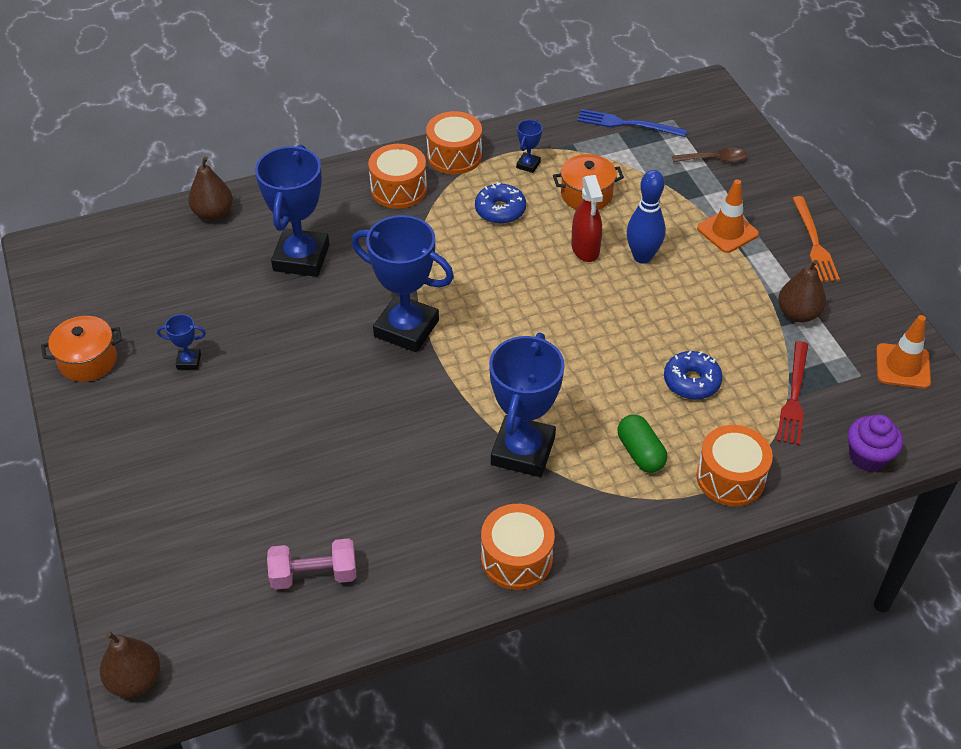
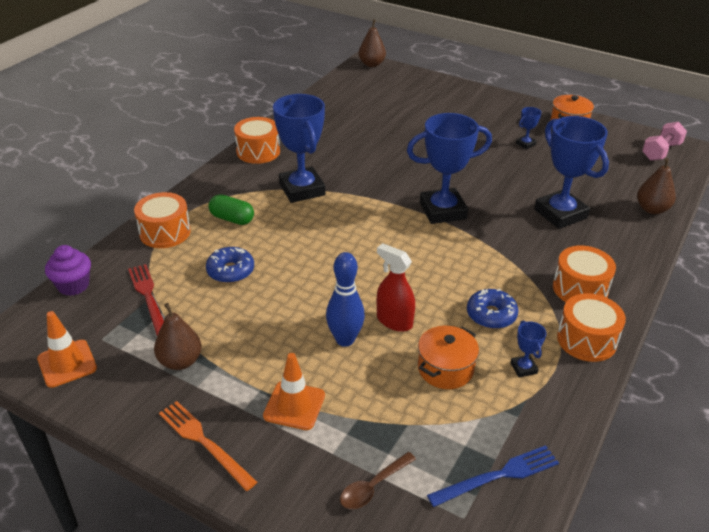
camera: 140 degrees right, 10 degrees down
pink dumbbell [267,538,356,590] -> pink dumbbell moved to [642,122,687,161]

